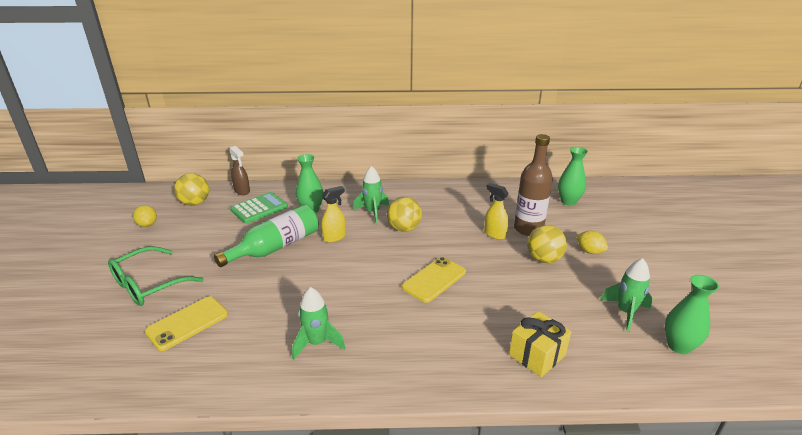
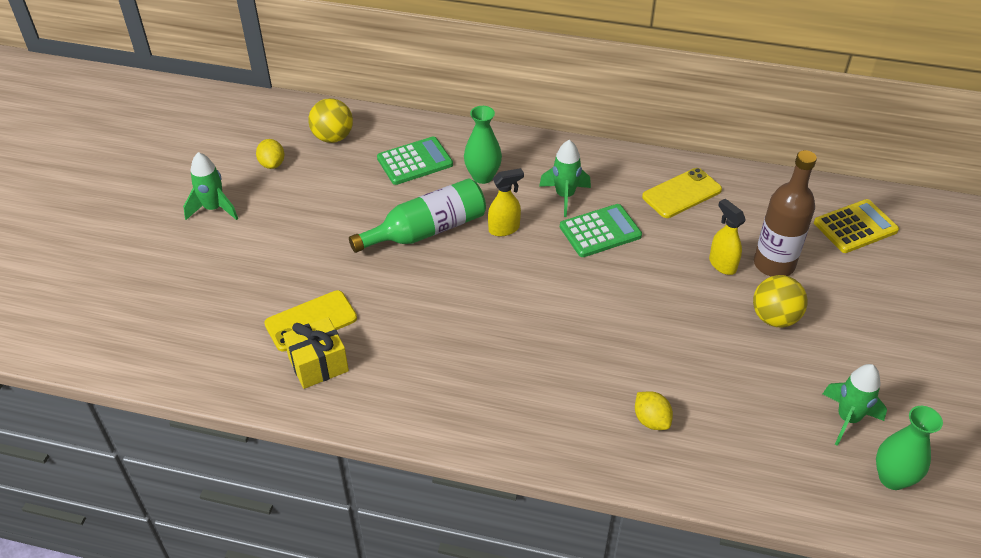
camera: 15 degrees right, 15 degrees up
green glasses [108,246,204,306] -> none
brown spray bottle [229,146,250,195] -> none
green rocket [292,287,345,360] -> green rocket moved to [183,152,238,220]
yellow ball [387,197,422,232] -> green calculator [560,204,642,257]
yellow phone [402,257,466,303] -> yellow phone moved to [642,168,722,218]
yellow gift [509,311,571,377] -> yellow gift moved to [283,317,349,389]
green vase [558,147,588,206] -> yellow calculator [814,199,899,253]
yellow lemon [576,231,608,254] -> yellow lemon moved to [635,391,673,430]

